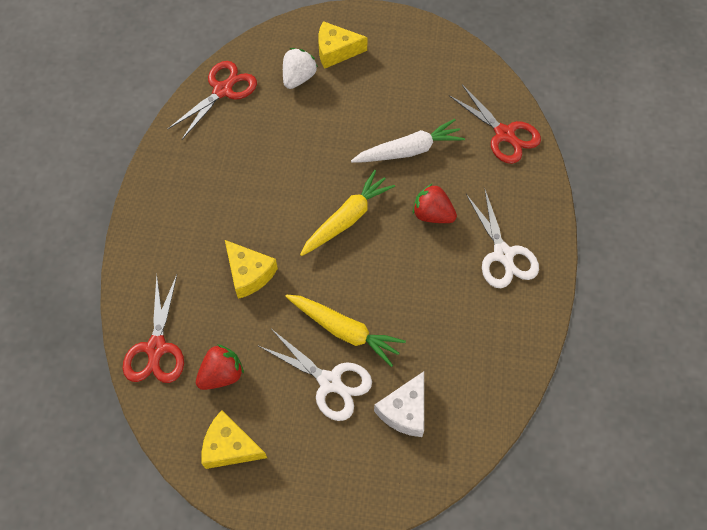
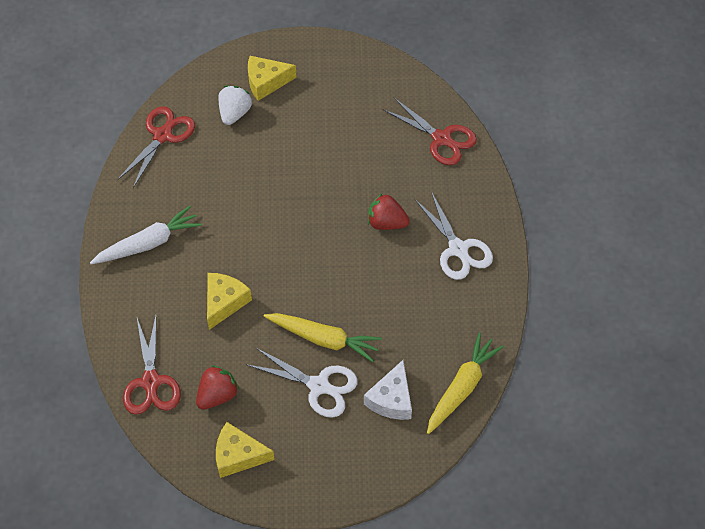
camera: 10 degrees left, 5 degrees down
yellow cheese [225,240,278,299] -> yellow cheese turned 105 degrees counterclockwise [207,273,252,330]
yellow carrot [300,170,395,256] -> yellow carrot moved to [427,333,504,434]
white carrot [351,119,465,163] -> white carrot moved to [90,206,202,264]

